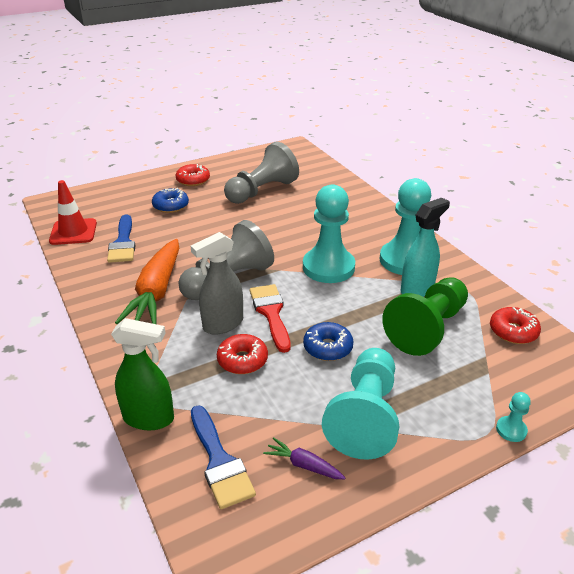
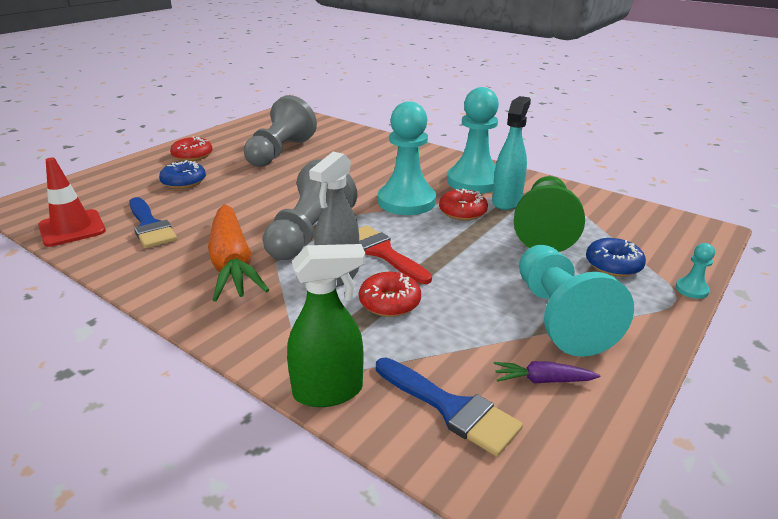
camera: 25 degrees left, 5 degrees down
blue donut [303,322,354,361] -> blue donut moved to [586,238,646,277]
red donut [490,307,541,344] -> red donut moved to [439,189,488,221]

